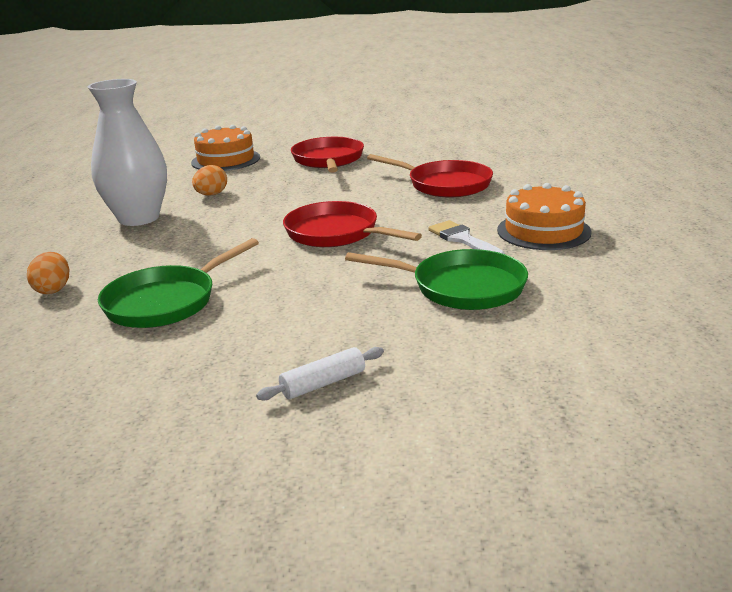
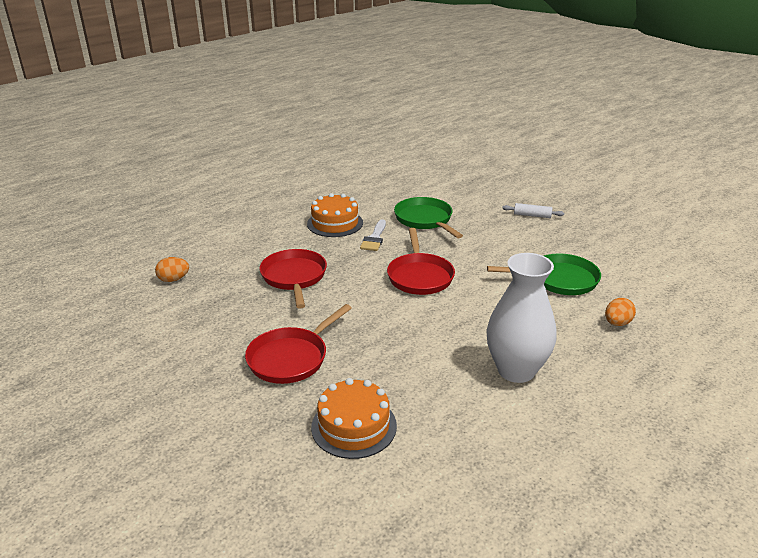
camera: 135 degrees left, 5 degrees up
orange egg [192,165,227,196] -> orange egg moved to [155,257,189,282]

